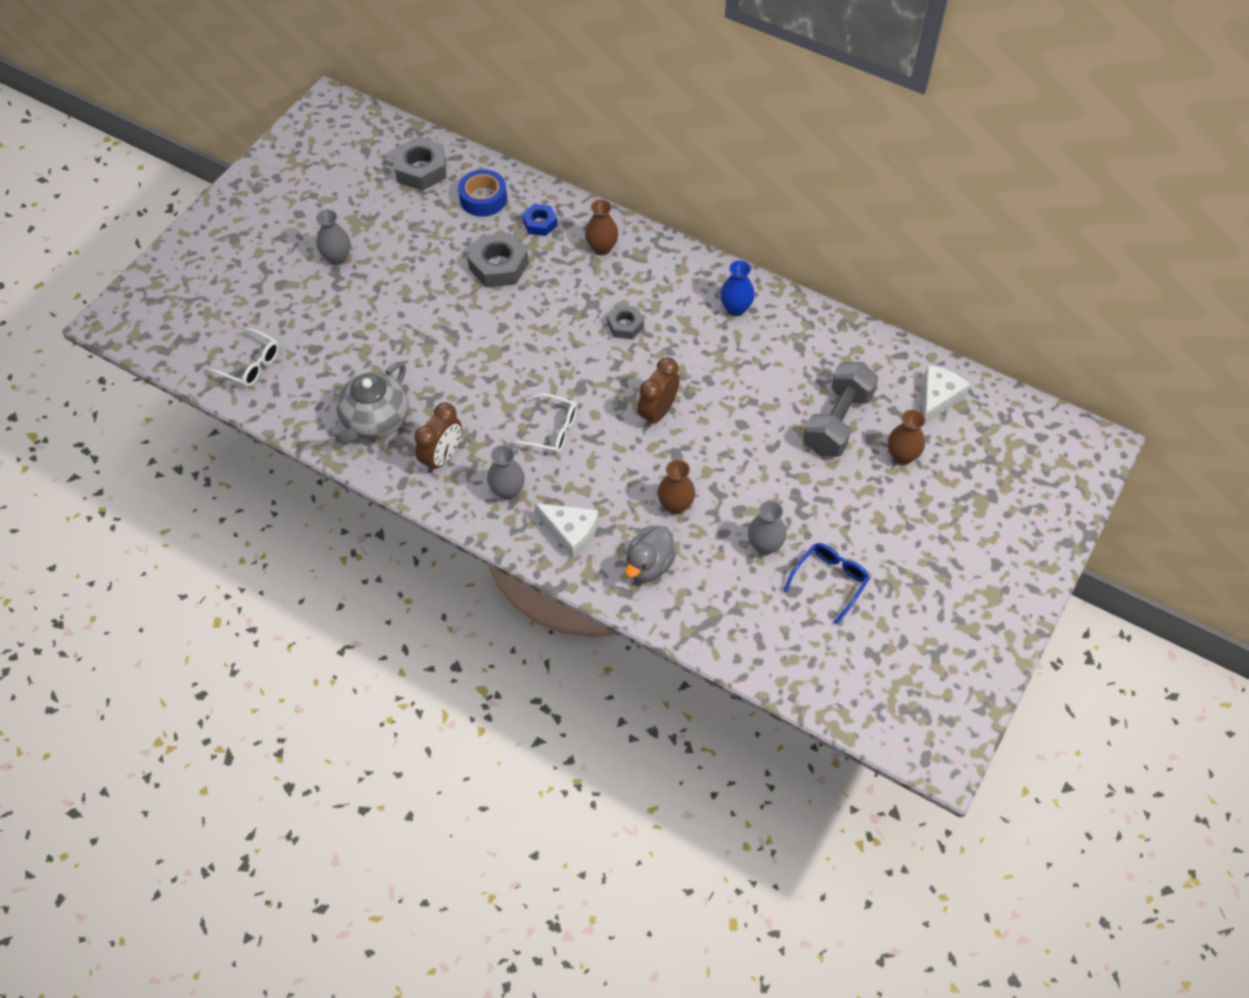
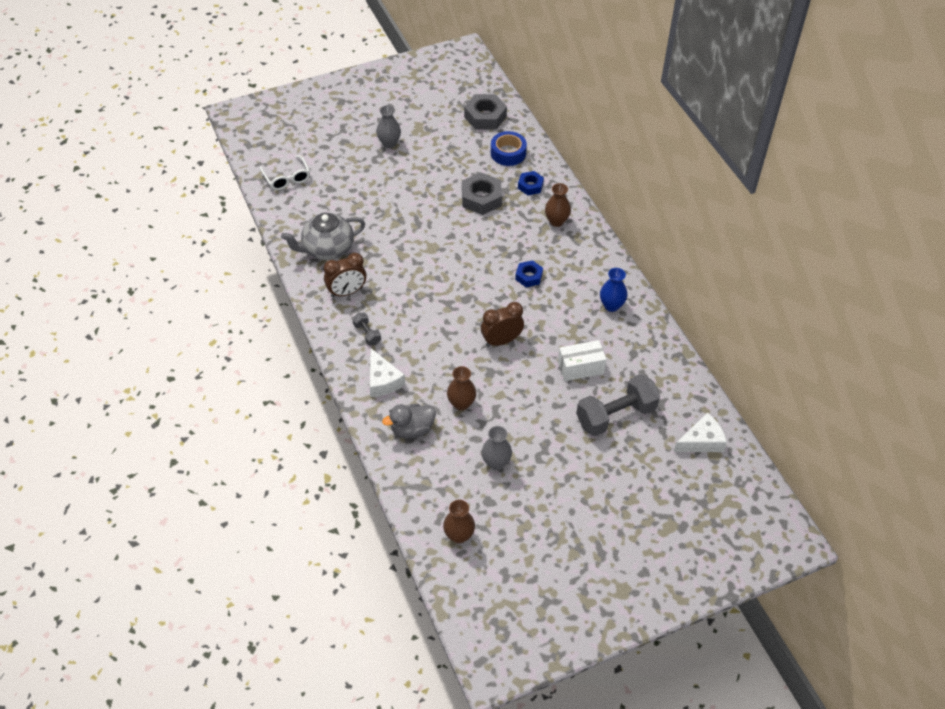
camera: 35 degrees right, 5 degrees down
grey vase [487,445,525,500] -> grey dumbbell [353,313,381,346]
white glasses [507,393,577,454] -> none
grey nut [607,305,644,339] -> blue nut [515,260,543,287]
blue glasses [784,543,870,625] -> none
brown vase [888,410,925,465] -> brown vase moved to [443,500,475,544]
none -> white box [558,340,607,381]

